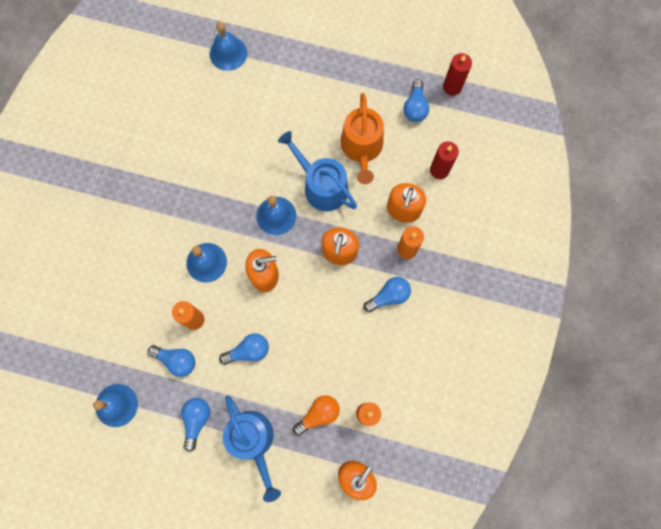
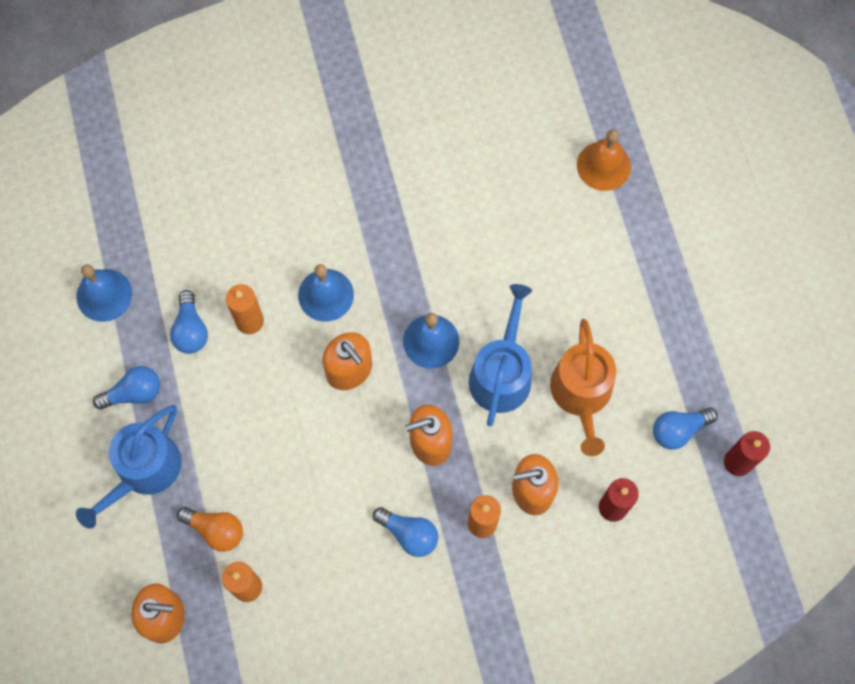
camera: 60 degrees right, 5 degrees down
blue bell [210,22,247,71] -> orange bell [577,129,631,191]
blue light bulb [219,333,269,365] -> none
orange watering can [341,93,384,184] -> orange watering can turned 60 degrees counterclockwise [550,319,616,456]

